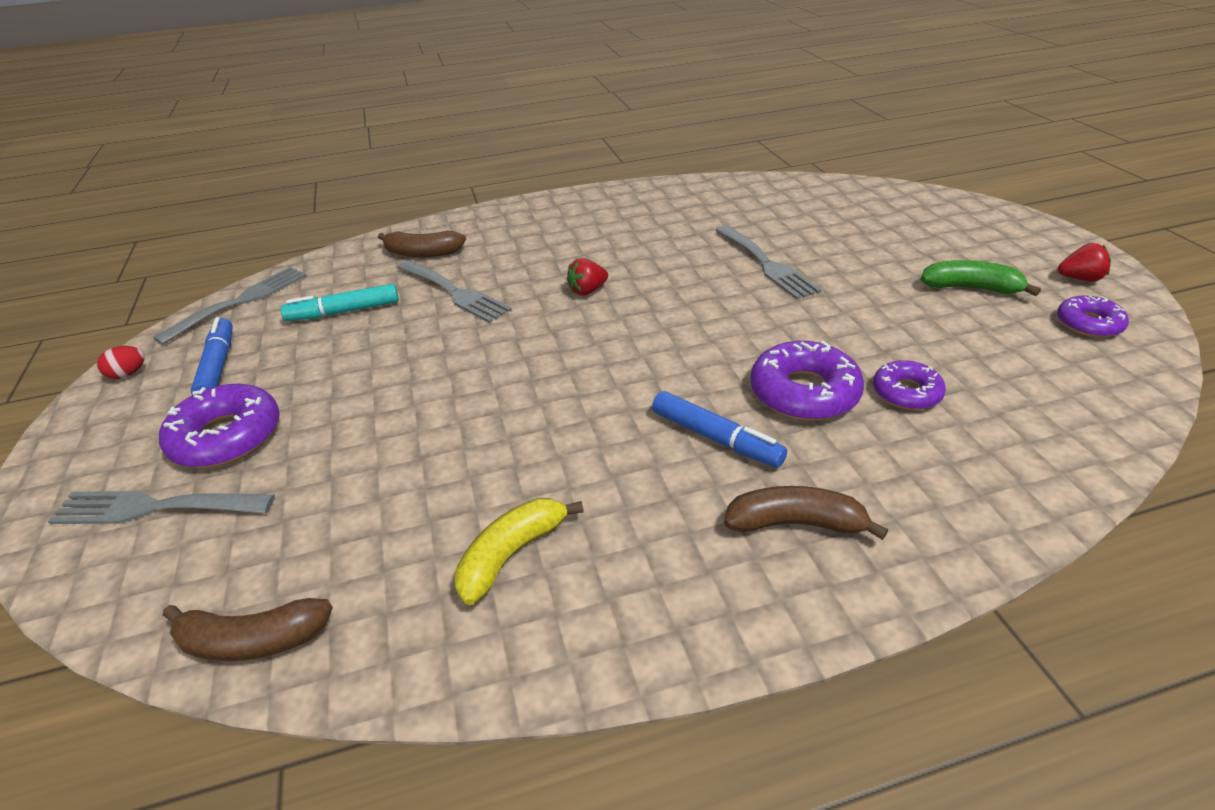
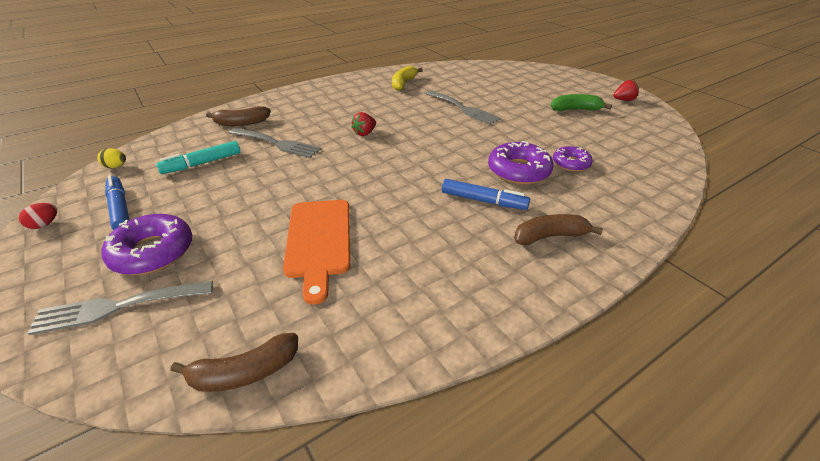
camera: 20 degrees left, 0 degrees up
grey fork [153,267,307,345] -> yellow egg [97,148,126,168]
yellow banana [455,498,583,605] -> yellow banana moved to [392,66,423,91]
purple donut [1057,295,1129,338] -> none
none -> orange cutting board [283,200,350,305]

